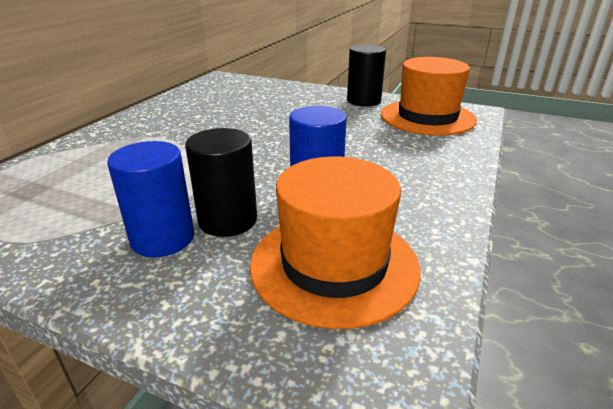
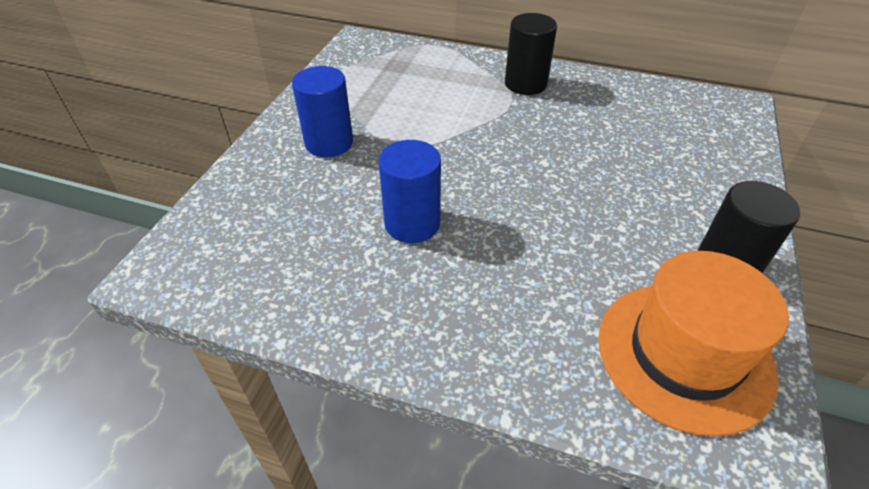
camera: 85 degrees right, 15 degrees up
black cylinder [185,128,257,237] -> black cylinder moved to [505,13,557,95]
orange hat [250,157,421,329] -> none

